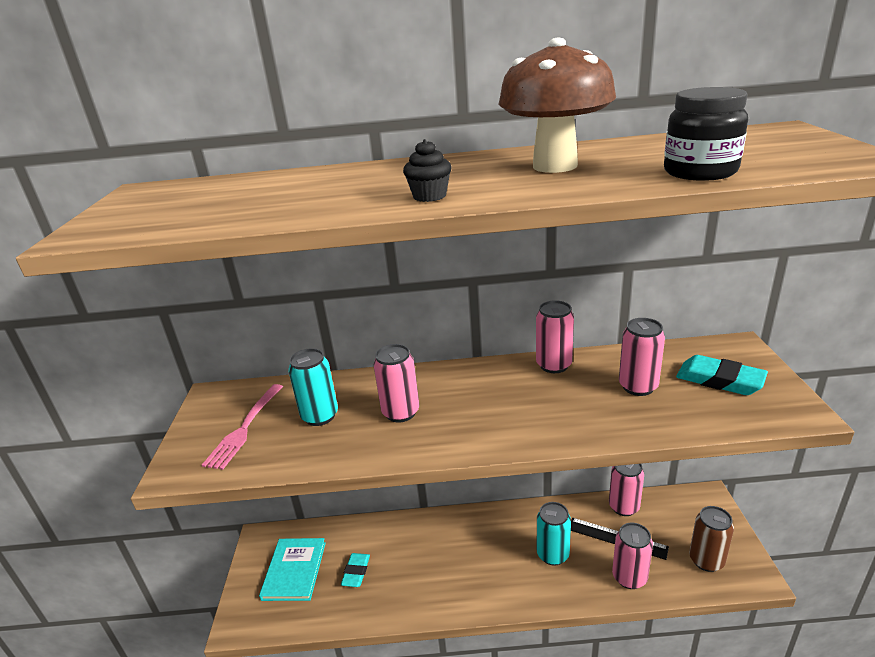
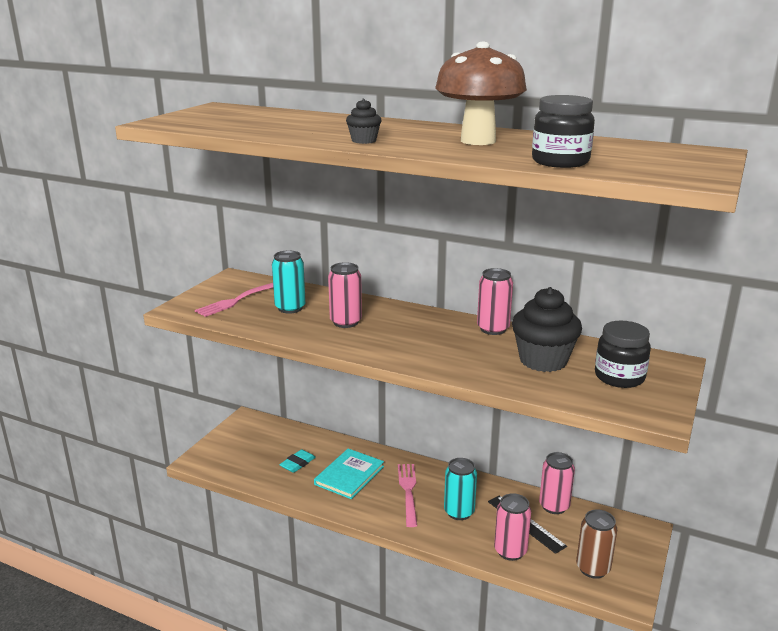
camera: 25 degrees right, 5 degrees down
turquoise book [259,538,326,601] -> turquoise book moved to [314,449,384,499]
pink can [619,318,665,396] -> black cupcake [512,287,582,372]
turquoise eraser [676,355,768,395] -> black jar [595,321,651,388]
none -> pink fork [398,464,418,527]

